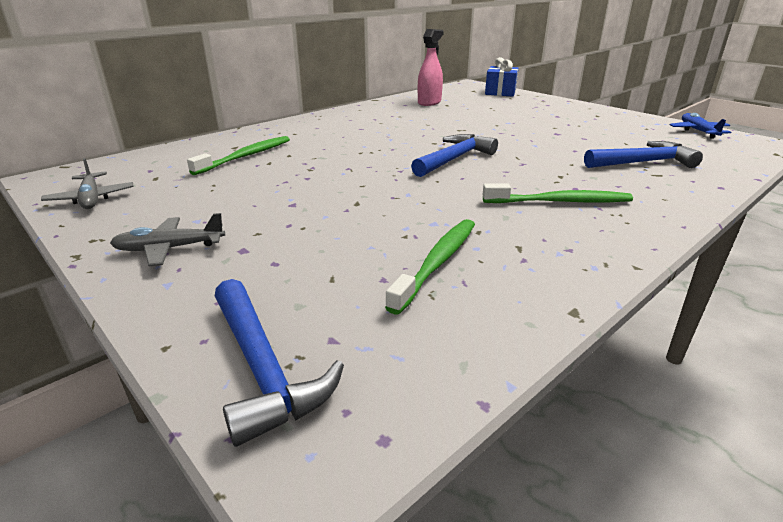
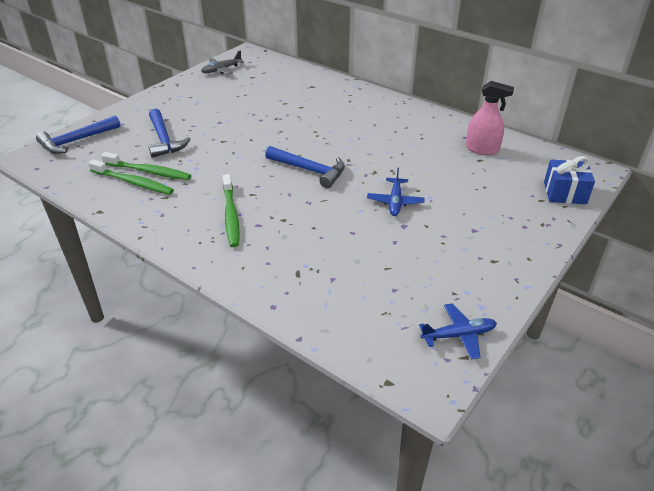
camera: 80 degrees right, 10 degrees up
grey plane [110,213,225,266] -> none
green toothbrush [187,136,290,175] -> green toothbrush moved to [88,159,174,195]
blue hammer [584,141,703,168] -> blue hammer moved to [148,109,191,158]
none -> blue plane [367,168,425,216]

